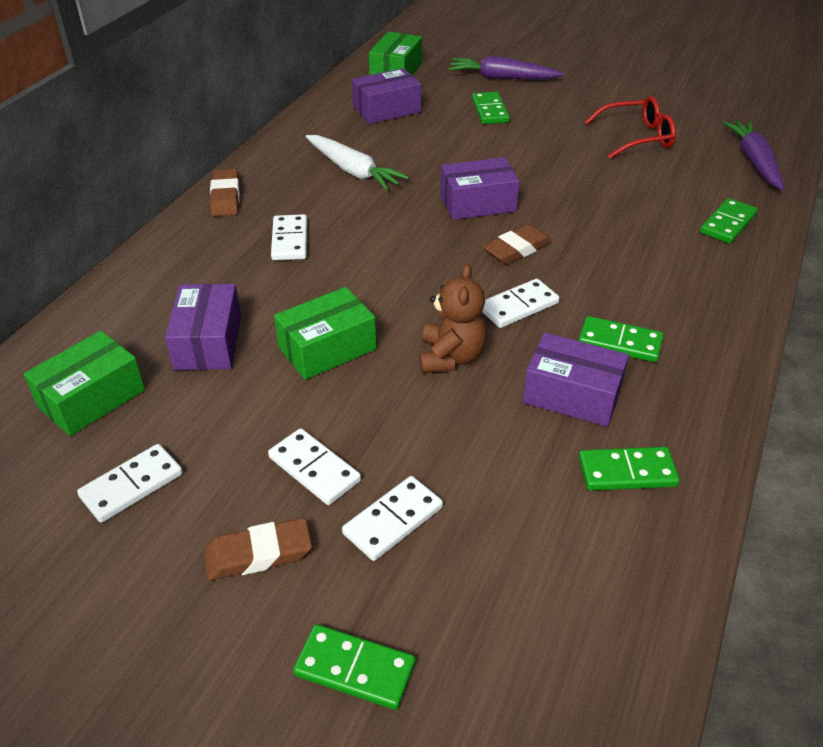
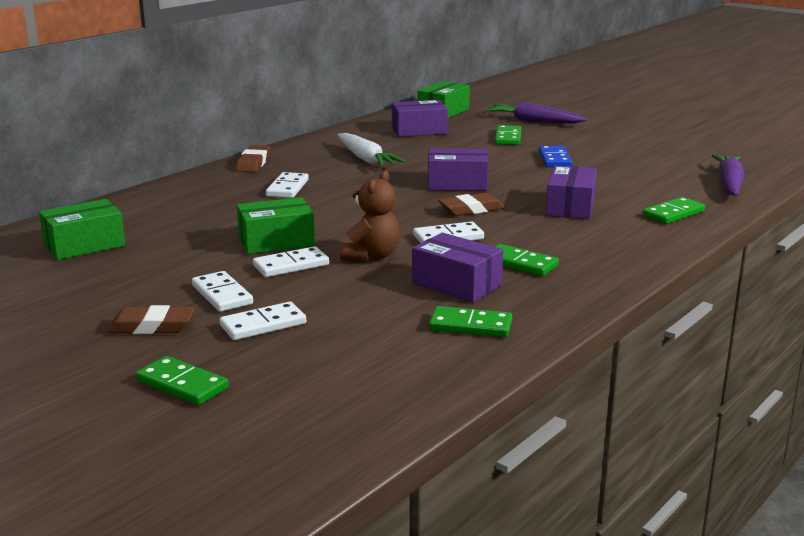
camera: 15 degrees right, 20 degrees down
white domino [77,444,183,523] -> white domino moved to [253,246,329,277]
purple box [165,284,241,370] -> purple box moved to [546,165,597,219]
red glasses [585,96,676,159] -> none
none -> blue domino [539,146,572,167]

